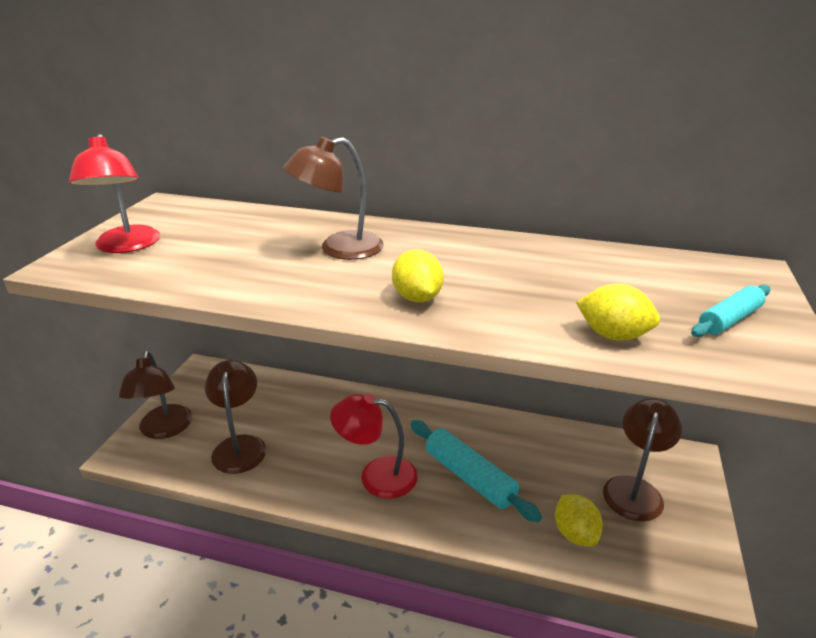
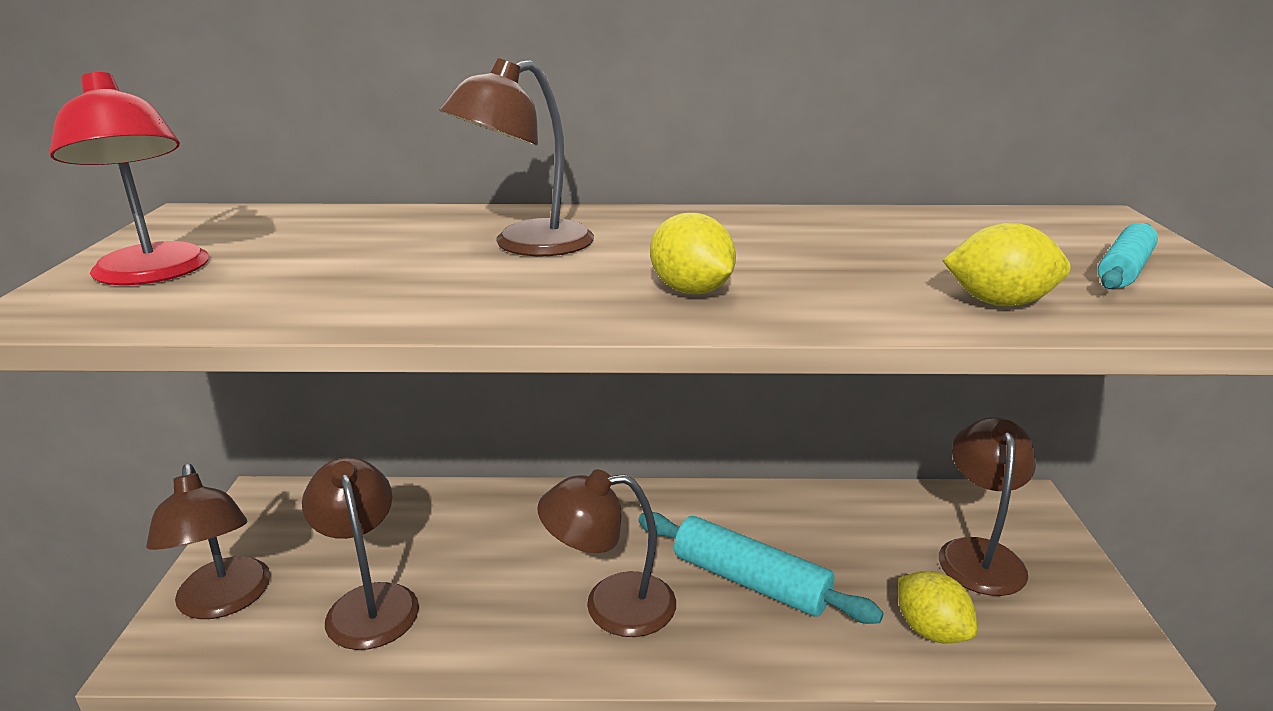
camera: 15 degrees left, 5 degrees down
red lamp [330,393,418,499] -> brown lamp [537,469,676,637]

